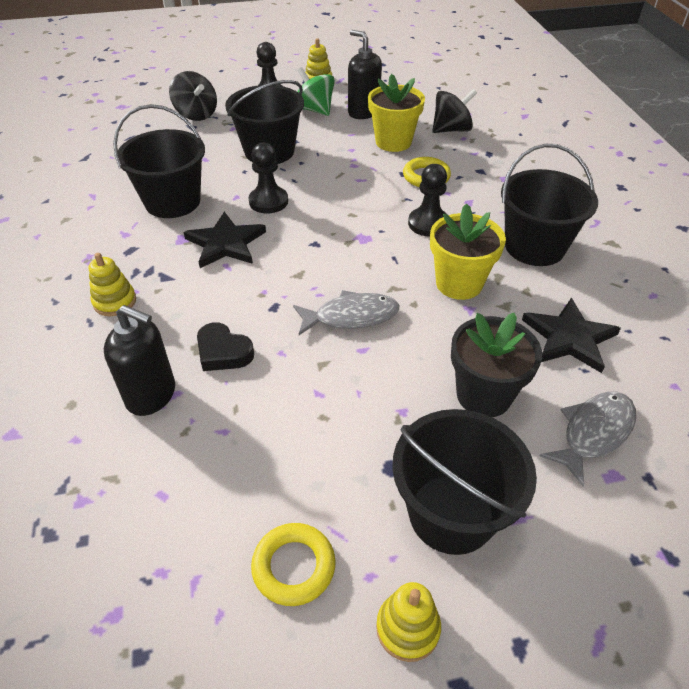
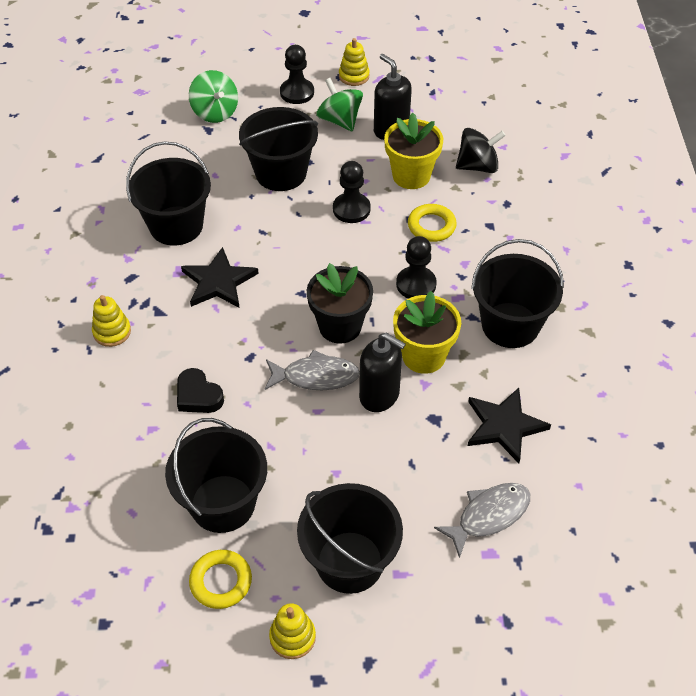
camera: 10 degrees right, 5 degrees up
black soap dispenser [104,305,175,416] -> black soap dispenser moved to [359,333,406,412]
black spinning top [169,71,217,121] -> green spinning top [189,70,238,123]
black pawn [248,142,288,213] -> black pawn moved to [333,161,371,223]
black flower pot [451,313,542,417] -> black flower pot moved to [307,263,373,344]
none -> black bucket [165,418,267,533]

